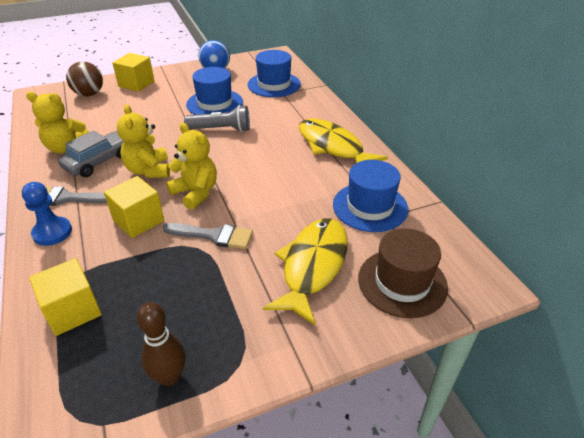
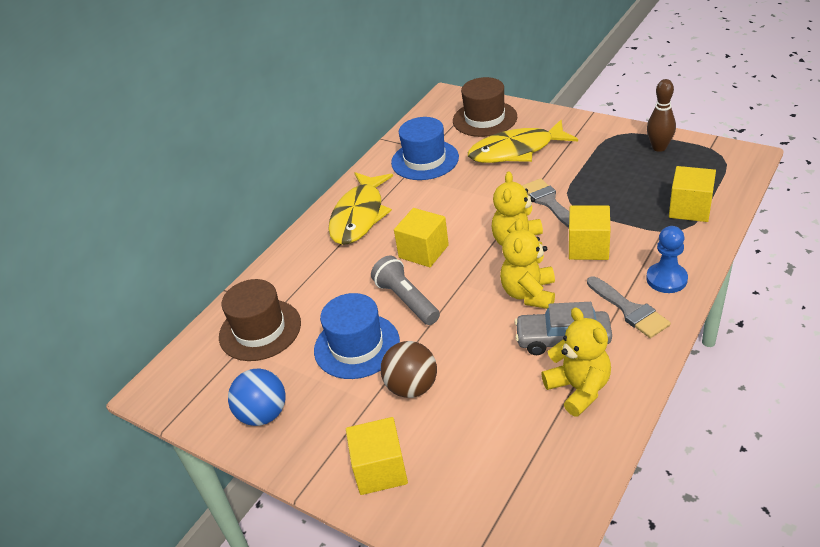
camera: 120 degrees left, 0 degrees up
brown ball [66,61,103,96] -> brown ball moved to [381,341,437,398]
yellow teddy bear [117,104,170,178] -> yellow teddy bear turned 150 degrees clockwise [500,219,555,309]
blue hat [248,50,301,97] -> brown hat [219,279,301,361]
none -> yellow cube [394,208,449,267]

